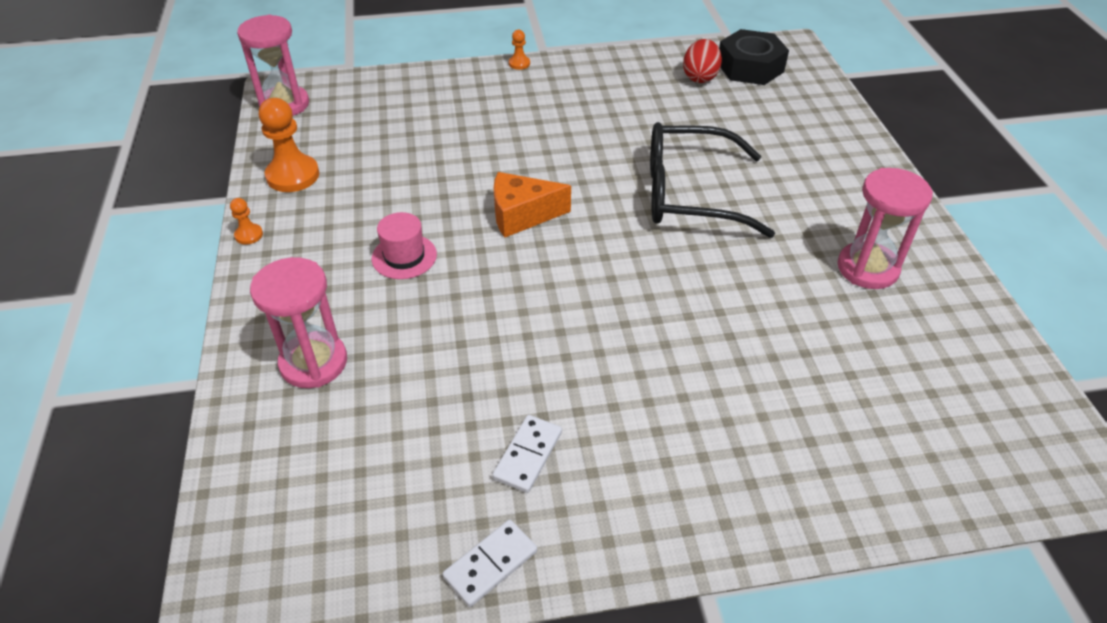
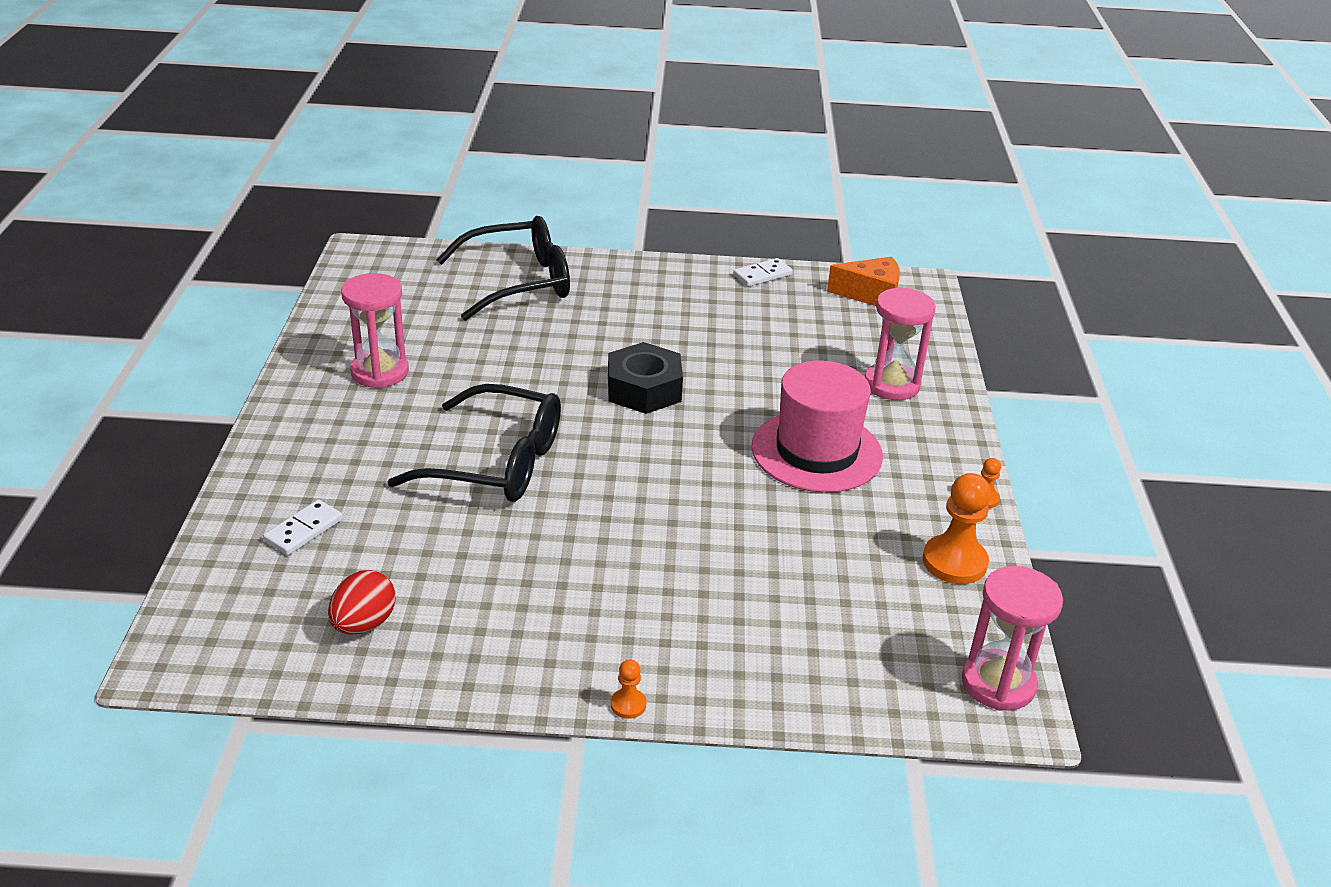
camera: 170 degrees left, 10 degrees down
pink hat [372,212,437,279] -> pink hat [752,360,883,492], size x1.99
white domino [492,415,562,493] -> white domino moved to [263,499,343,555]
orange cheese [494,172,571,238] -> orange cheese moved to [827,256,900,306]
black nut [719,29,789,85] -> black nut moved to [608,342,683,414]
none -> black glasses [437,216,570,321]

